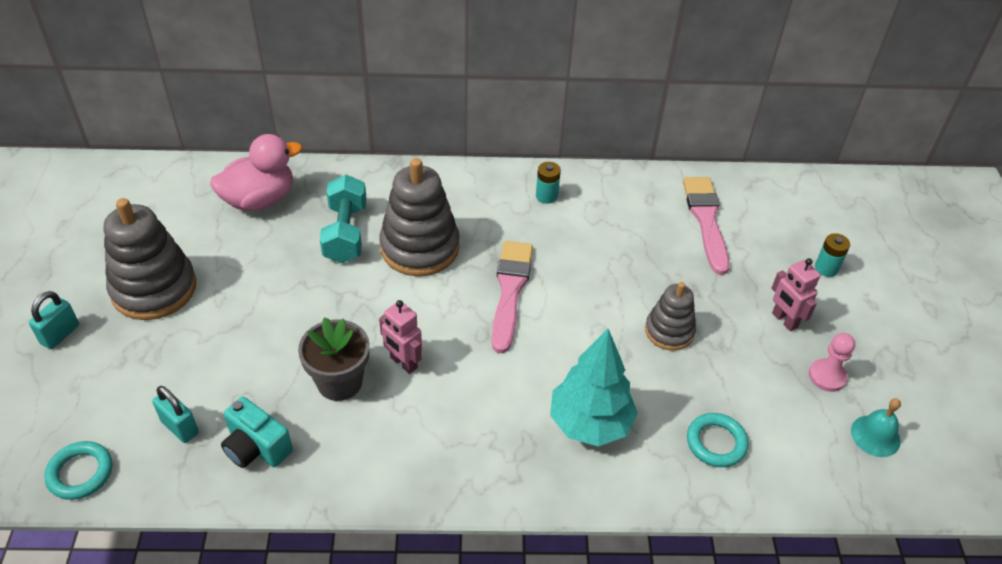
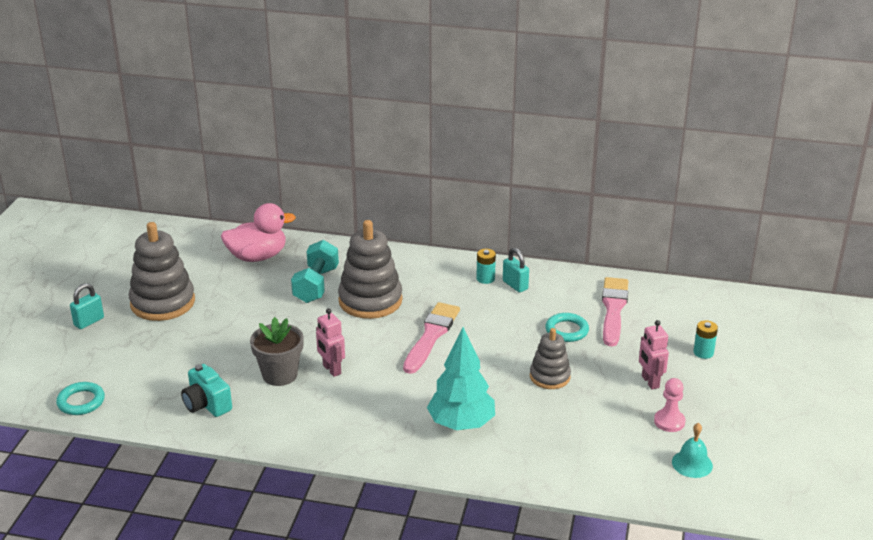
camera: 15 degrees right, 15 degrees down
turquoise padlock [152,386,199,443] -> turquoise padlock moved to [503,248,529,293]
turquoise ring [687,413,748,467] -> turquoise ring moved to [545,313,589,342]

